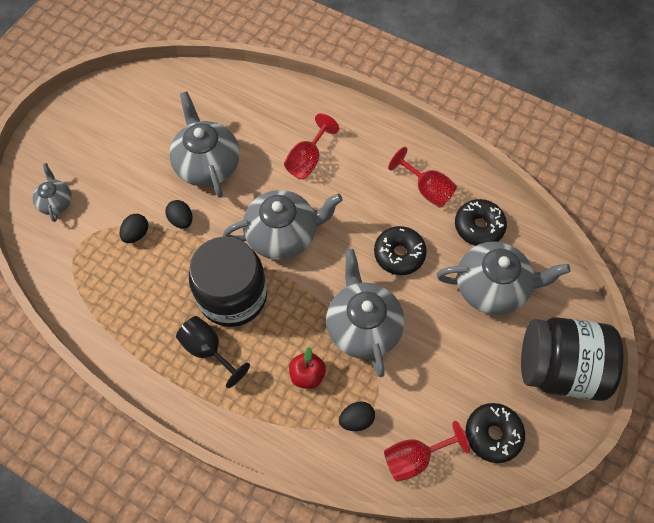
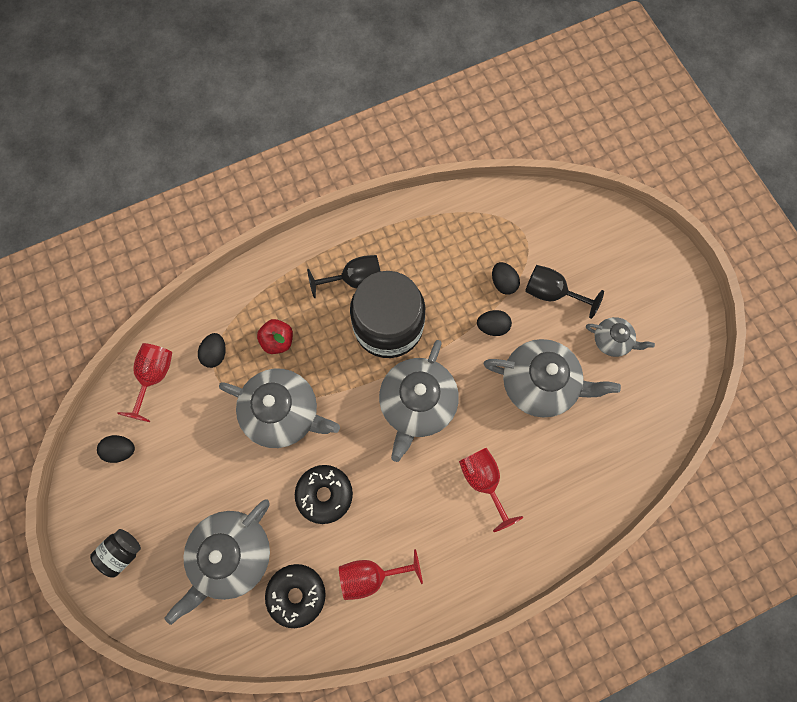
camera: 125 degrees right, 10 degrees up
grey teapot [32,163,72,222] -> grey teapot moved to [586,317,655,357]
black donut [466,403,525,463] -> black egg [97,435,135,463]
black jar [521,317,624,401] -> black jar [90,529,141,578], size x0.44
none -> black goblet [525,265,604,319]

